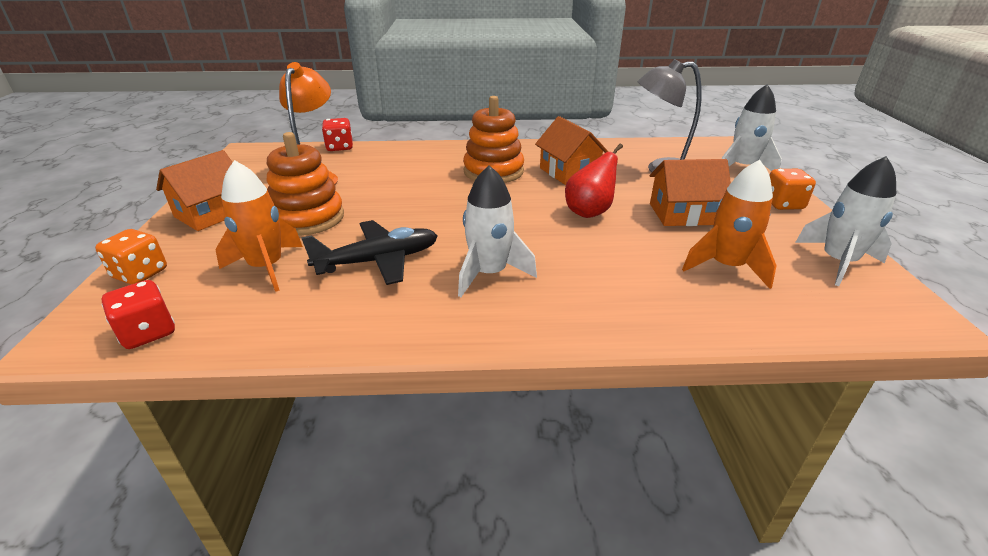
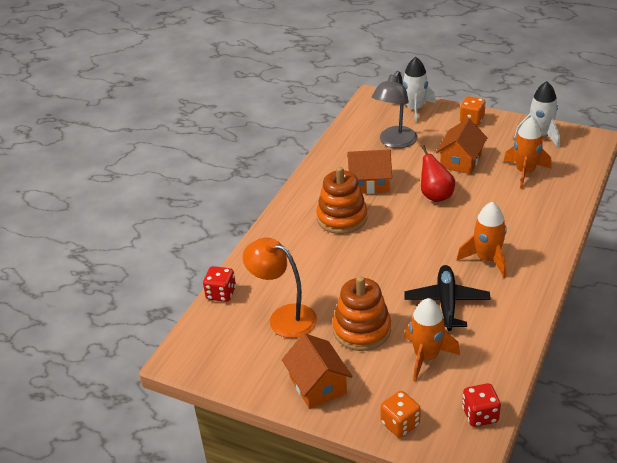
camera: 60 degrees left, 5 degrees up
white rocket [458,165,537,297] -> orange rocket [457,202,507,278]

